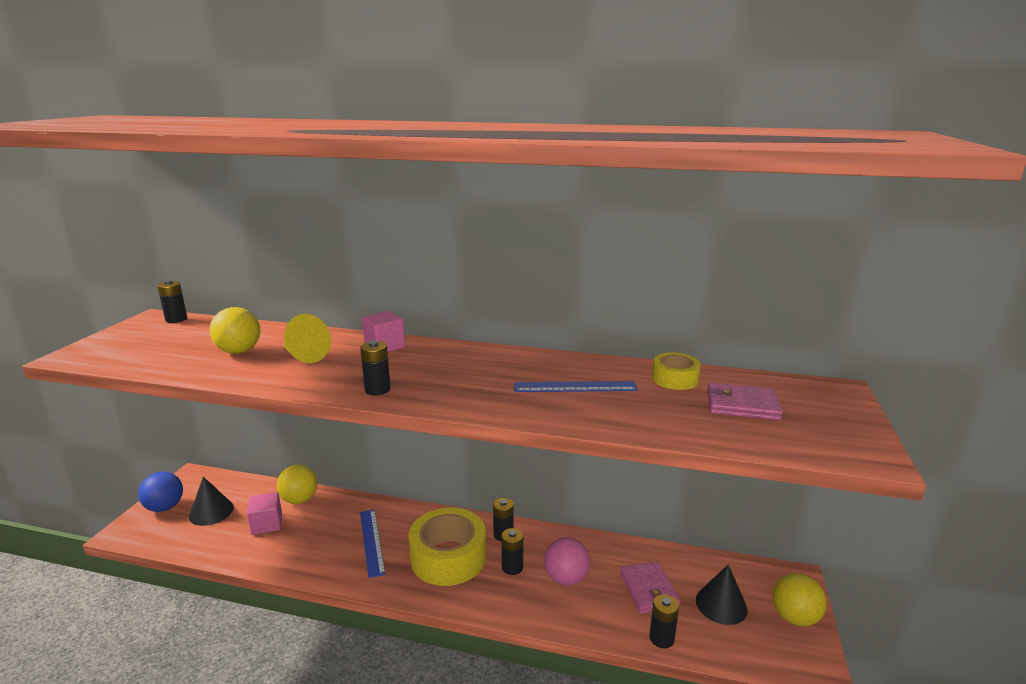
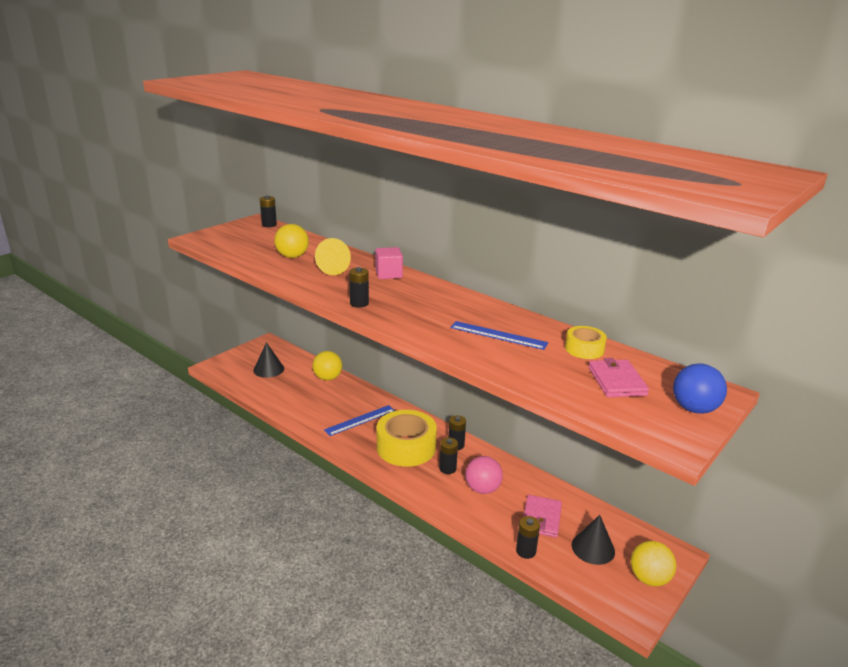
camera: 25 degrees right, 5 degrees up
blue ball [138,472,183,512] -> blue ball moved to [673,363,727,414]
pink cube [247,492,282,535] -> none
blue ruler [360,510,385,578] -> blue ruler turned 45 degrees clockwise [324,405,395,436]
pink wallet [707,382,783,420] -> pink wallet turned 45 degrees clockwise [589,358,649,397]

